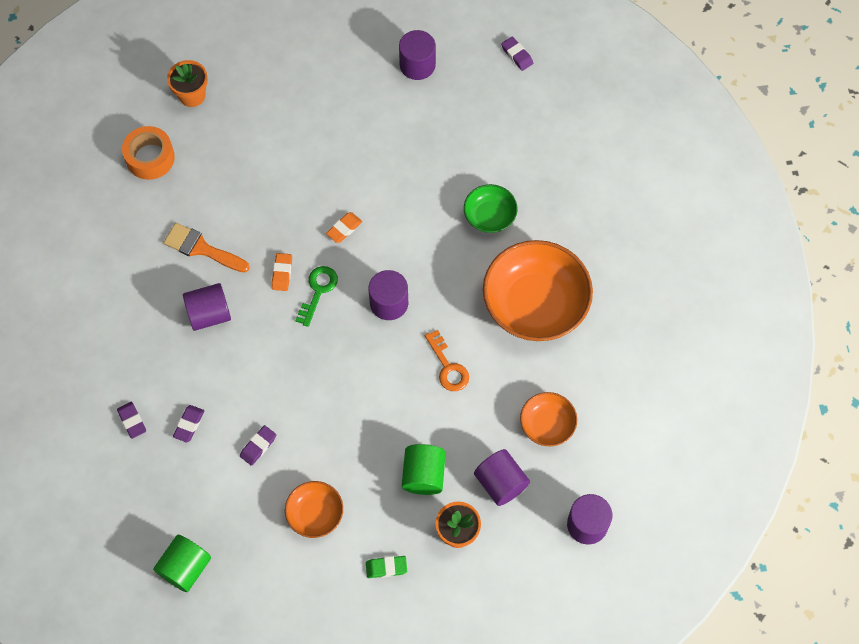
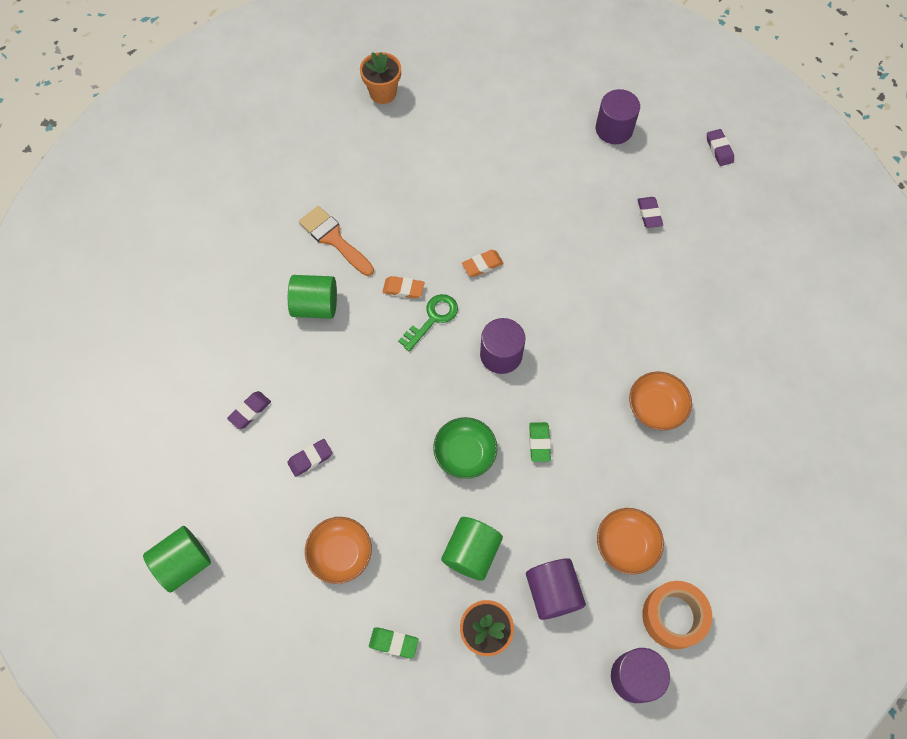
camera: 20 degrees right, 0 degrees up
purple eraser [117,402,146,439] -> purple eraser moved to [637,197,663,228]
orange tape [122,126,175,180] -> orange tape moved to [642,581,712,649]
purple cylinder [183,283,231,331] -> green cylinder [288,275,337,319]
orange eraser [272,253,292,291] -> orange eraser turned 75 degrees clockwise [383,276,424,299]
orange key [425,330,469,391] -> green eraser [529,422,551,462]
green bowl [464,184,518,233] -> green bowl moved to [433,417,498,479]
orange bowl [483,240,593,341] -> orange bowl [629,371,692,430], size x0.51

